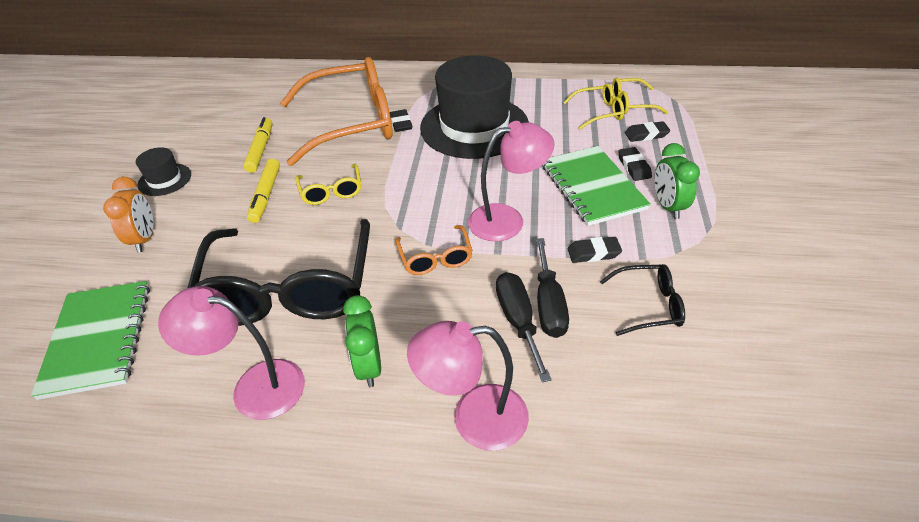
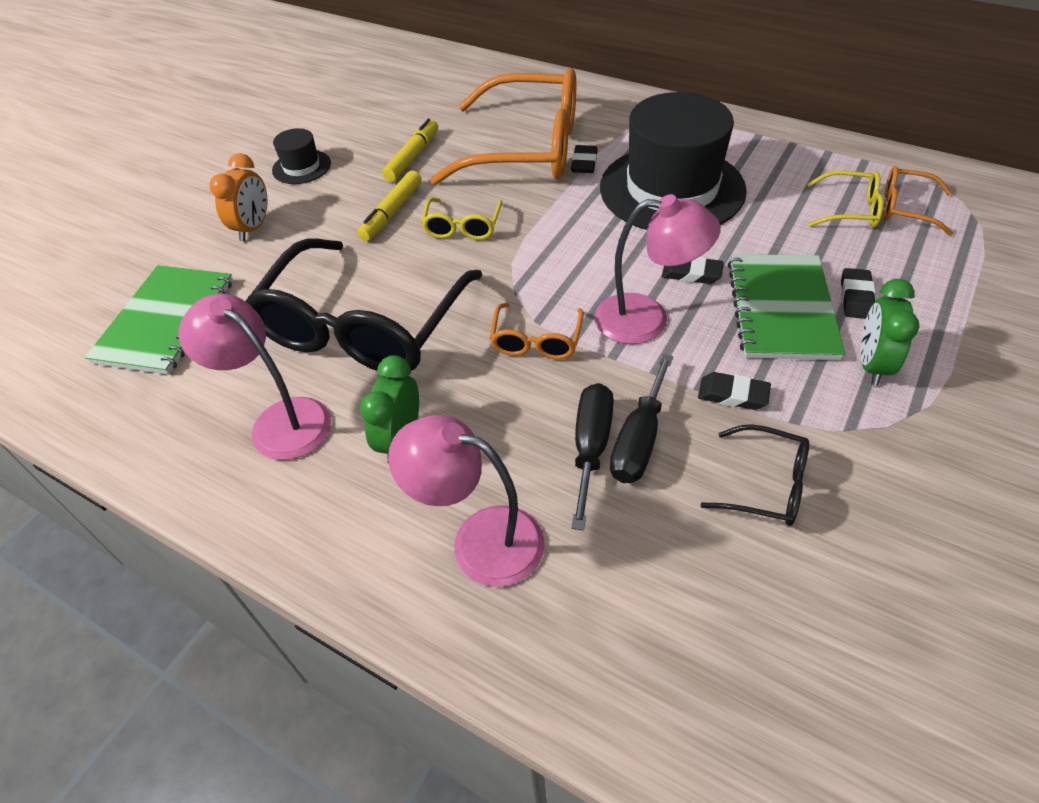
camera: 25 degrees right, 5 degrees up
yellow glasses [612,78,669,114] -> orange glasses [883,166,953,236]
black eraser [625,121,670,142] -> black eraser moved to [662,256,724,284]

